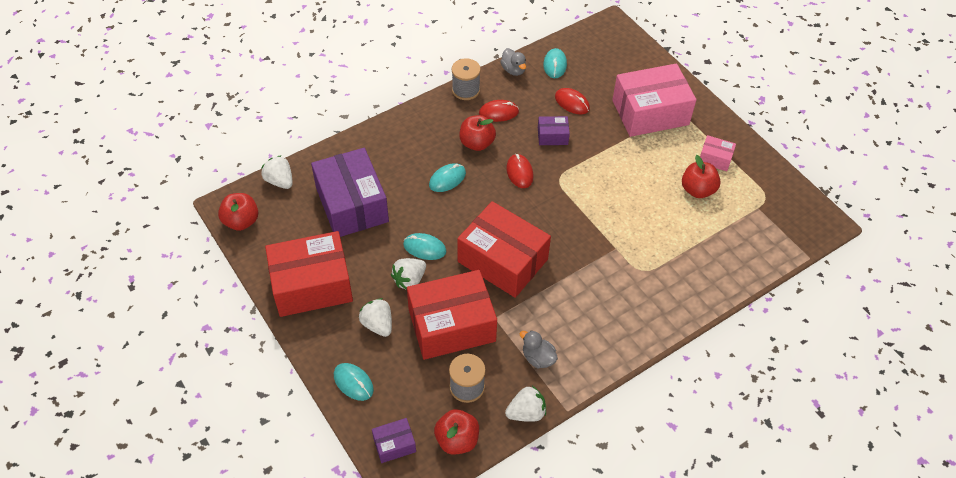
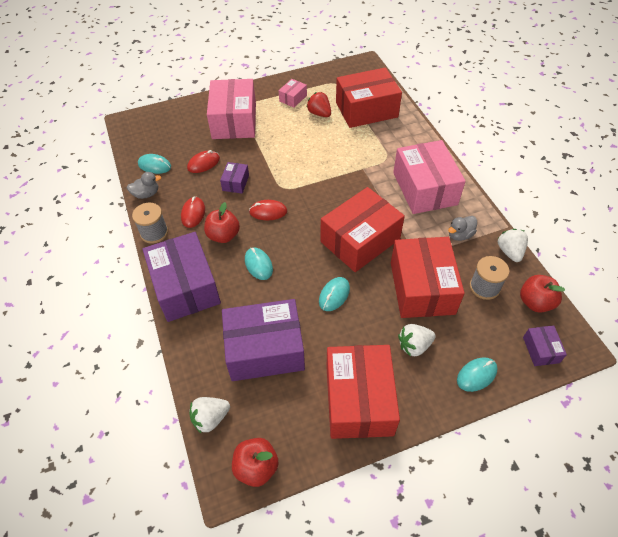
camera: 75 degrees left, 0 degrees up
white strawberry [391,258,426,290] -> none
red apple [682,155,720,198] -> red strawberry [306,92,331,117]
none -> purple box [142,232,221,322]
none -> red box [336,67,402,128]
none -> pink box [393,140,466,214]

